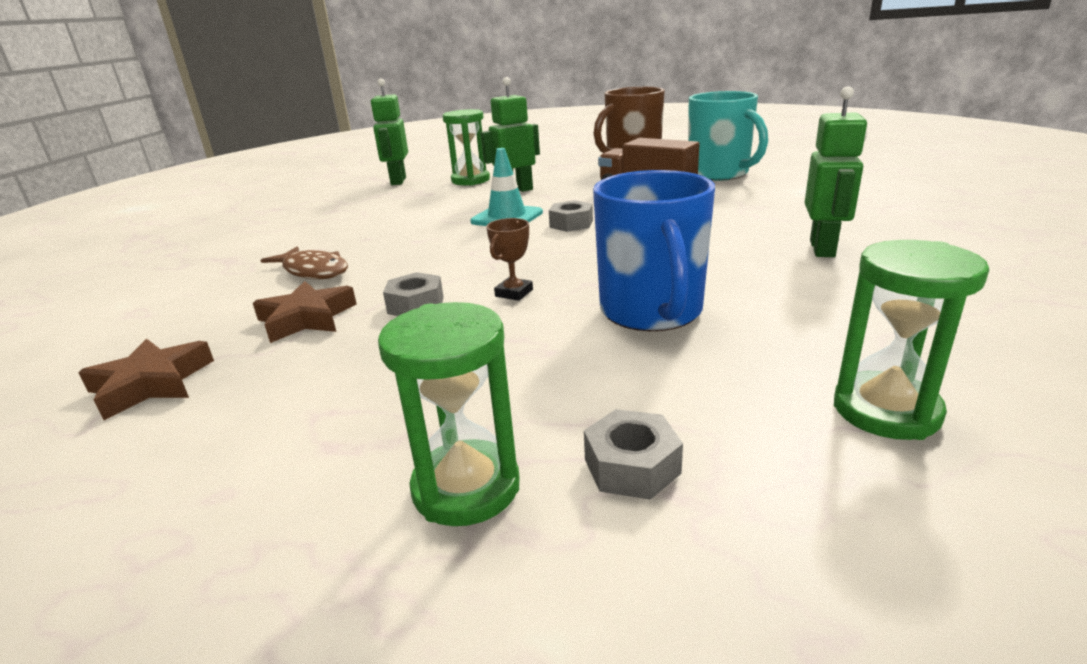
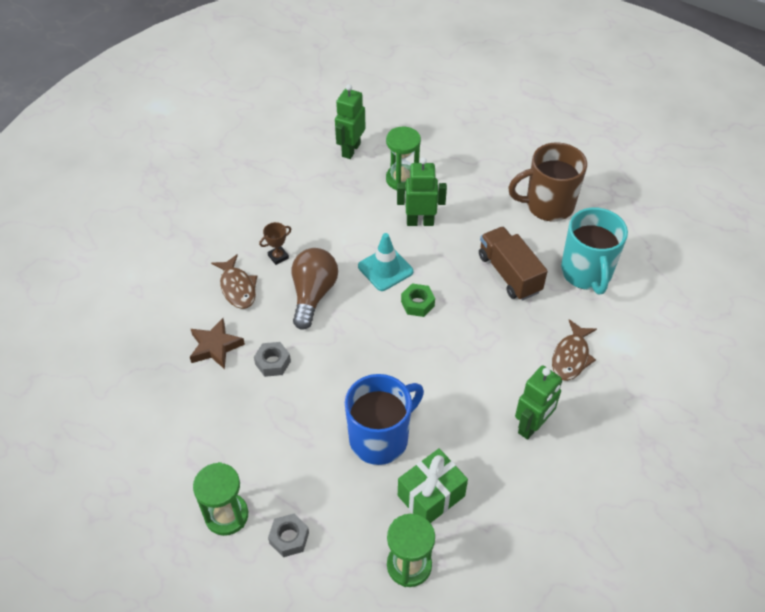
camera: 25 degrees right, 25 degrees up
brown star [78,339,214,420] -> none
brown trophy [486,218,533,301] -> brown trophy moved to [259,222,291,265]
grey nut [549,200,593,232] -> green nut [401,284,435,317]
blue mug [593,170,715,331] -> blue mug turned 150 degrees counterclockwise [345,374,424,465]
none -> brown light bulb [292,248,338,330]
none -> green gift [398,448,468,523]
none -> brown fish [552,319,597,381]

